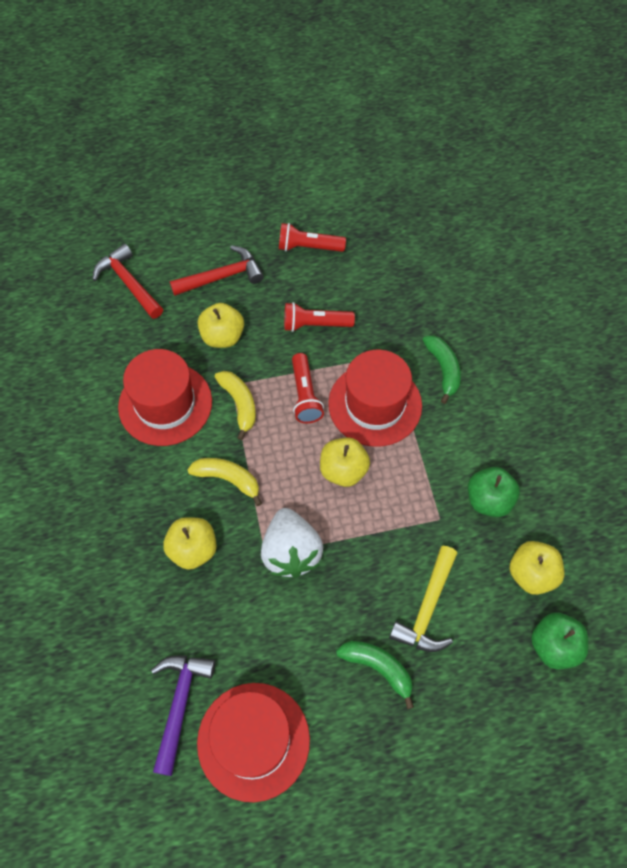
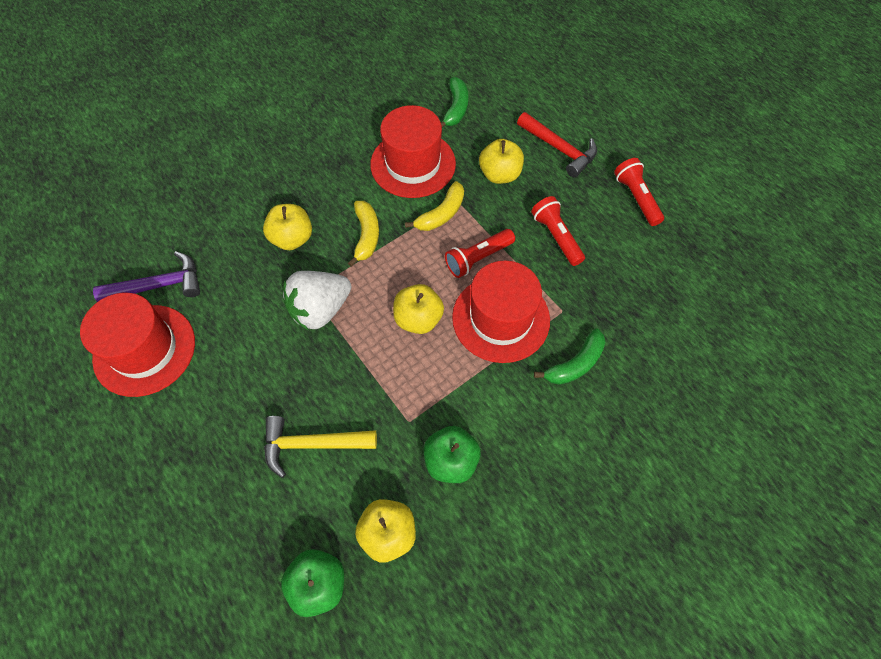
camera: 65 degrees right, 0 degrees up
red hammer [93,244,163,319] -> none
green banana [336,641,414,709] -> green banana moved to [441,77,468,127]

